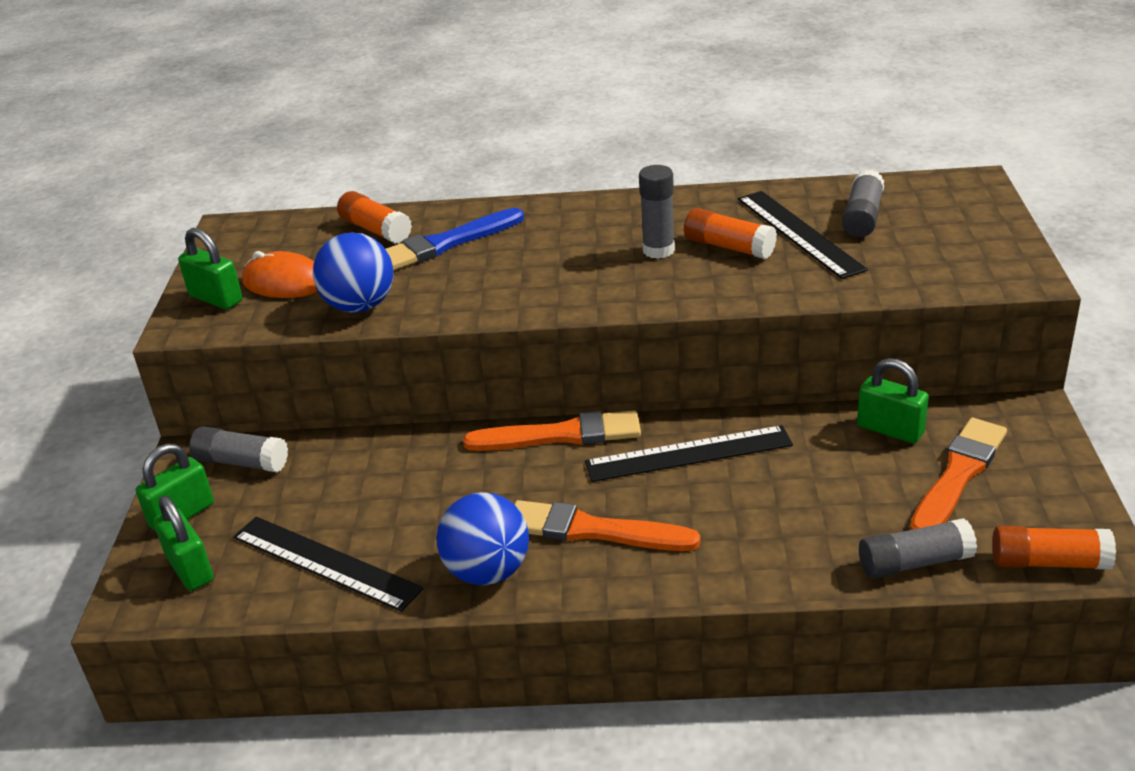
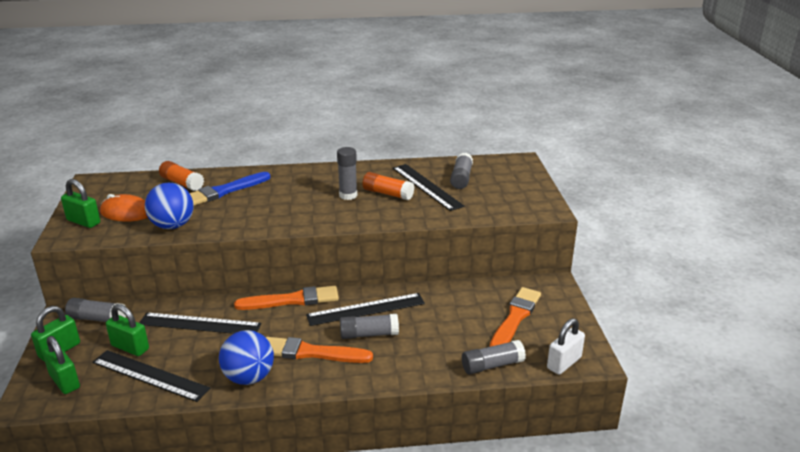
camera: 10 degrees left, 5 degrees down
green padlock [857,358,929,443] -> green padlock moved to [106,304,149,356]
orange glue stick [992,526,1116,570] -> white padlock [547,318,585,375]
none -> black ruler [139,312,261,334]
none -> grey glue stick [340,314,399,339]

